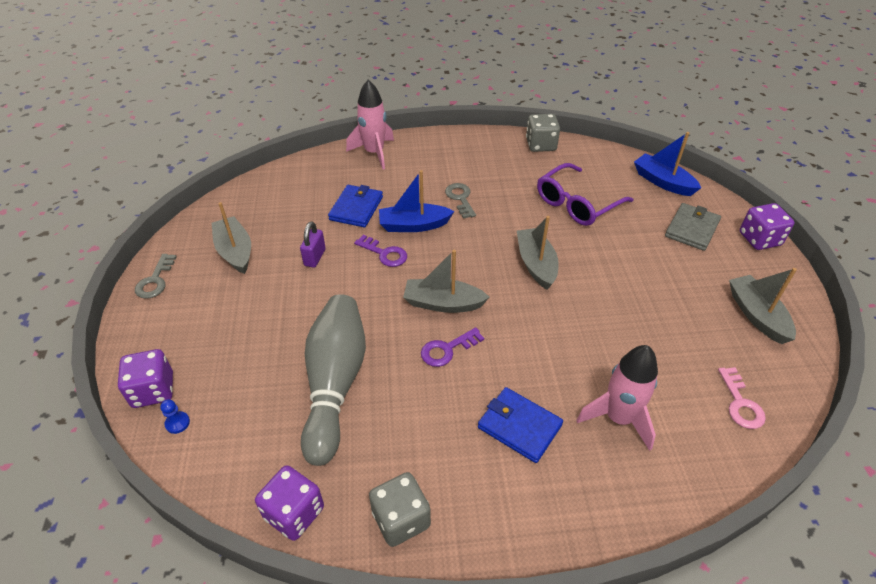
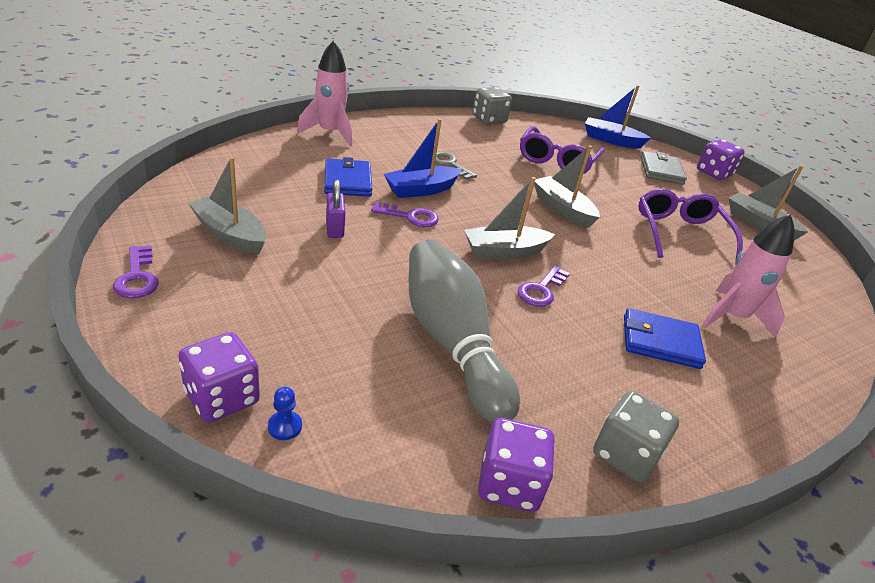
camera: 30 degrees left, 10 degrees down
grey key [135,254,177,299] -> purple key [113,245,159,298]
pink key [718,367,766,429] -> none
none -> purple glasses [638,189,743,265]

